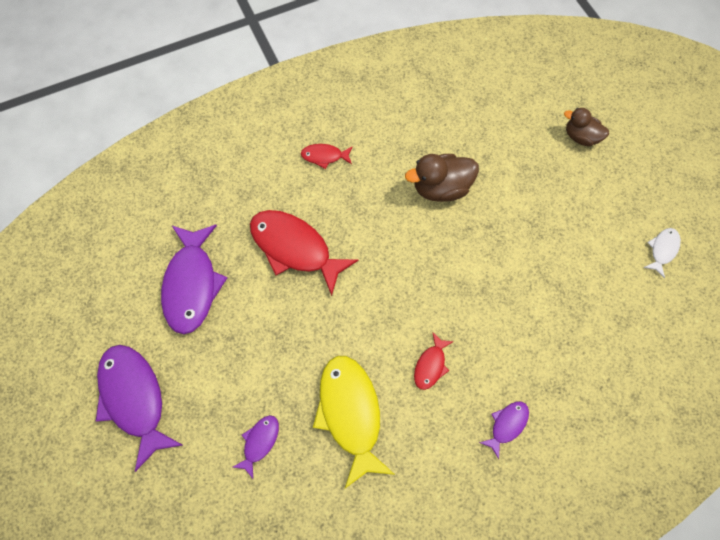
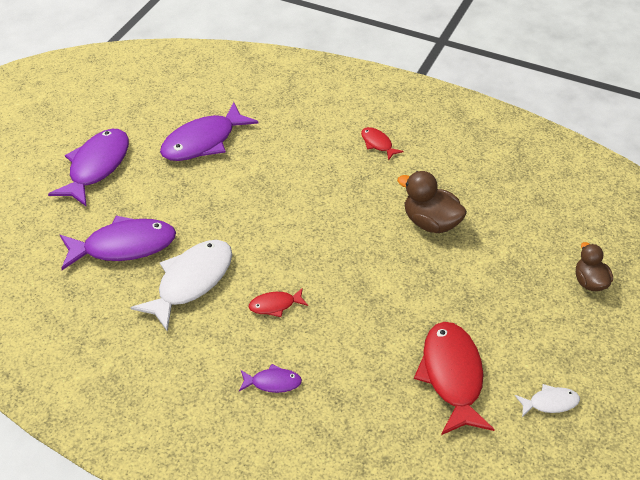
camera: 50 degrees right, 20 degrees down
purple fish [233,415,279,479] -> purple fish [60,216,176,270], size x2.08
red fish [250,210,358,296] -> red fish moved to [414,322,495,435]
yellow fish [313,356,395,488] -> white fish [130,240,232,332]

